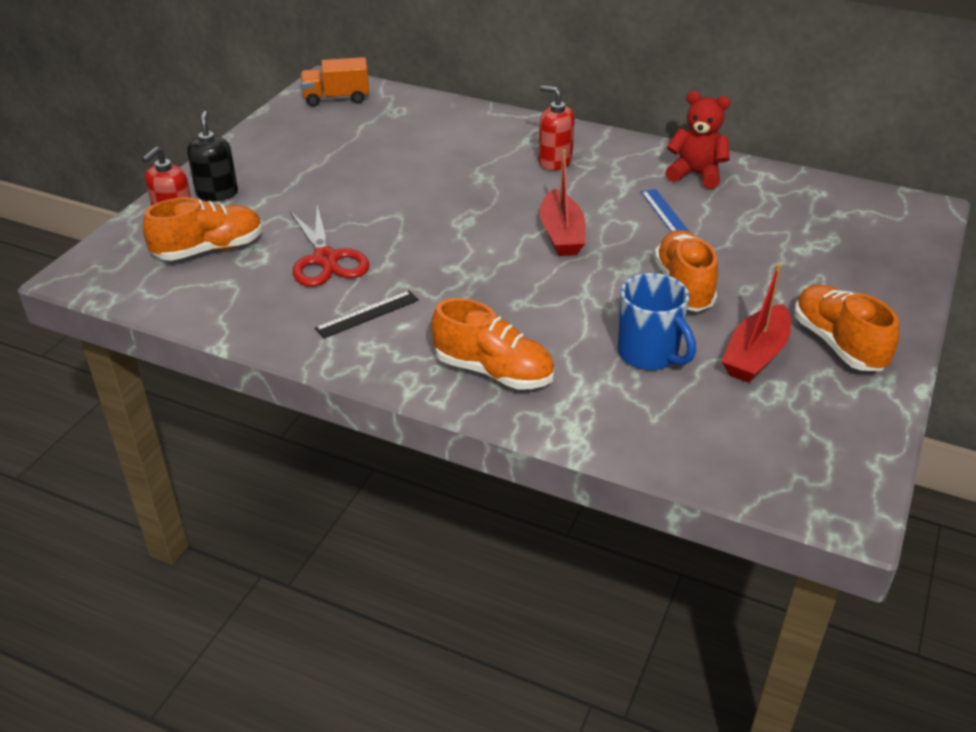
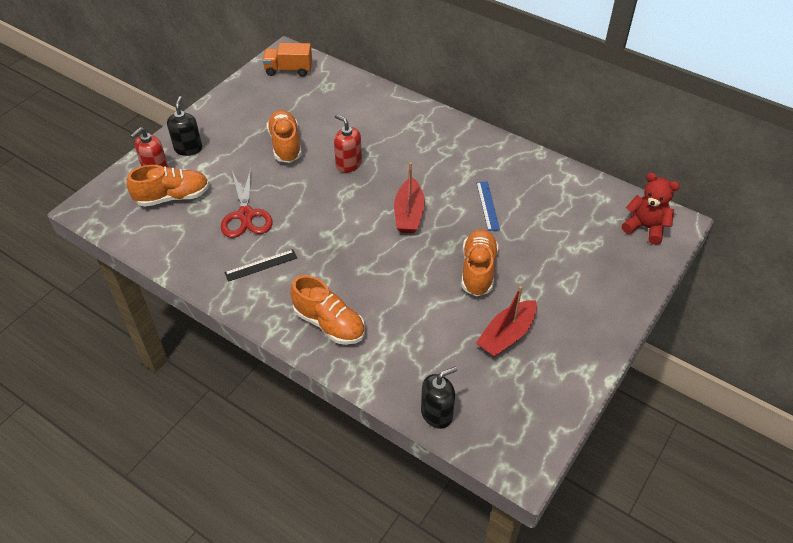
camera: 10 degrees right, 10 degrees up
red soap dispenser [538,86,575,170] -> red soap dispenser moved to [334,114,362,173]
blue mug [618,273,696,370] -> none
red teddy bear [665,91,731,189] -> red teddy bear moved to [622,173,680,245]
orange shoe [794,284,899,371] -> orange shoe moved to [267,110,302,163]
none -> black soap dispenser [421,367,457,429]

